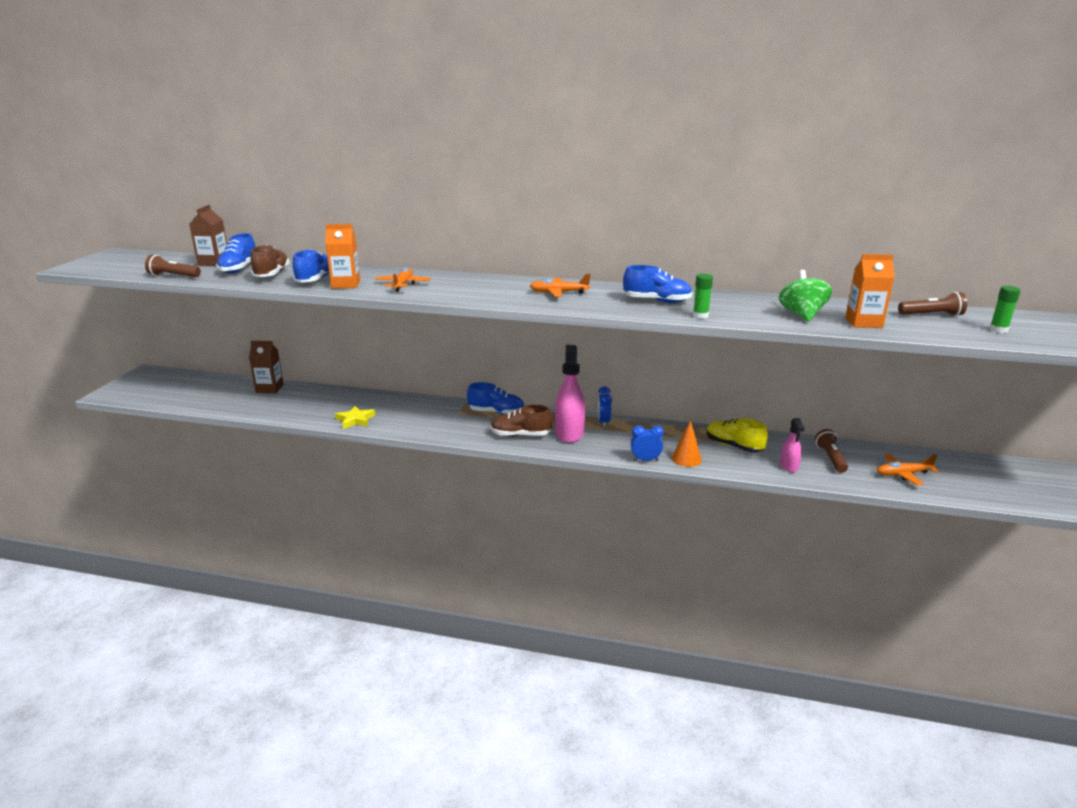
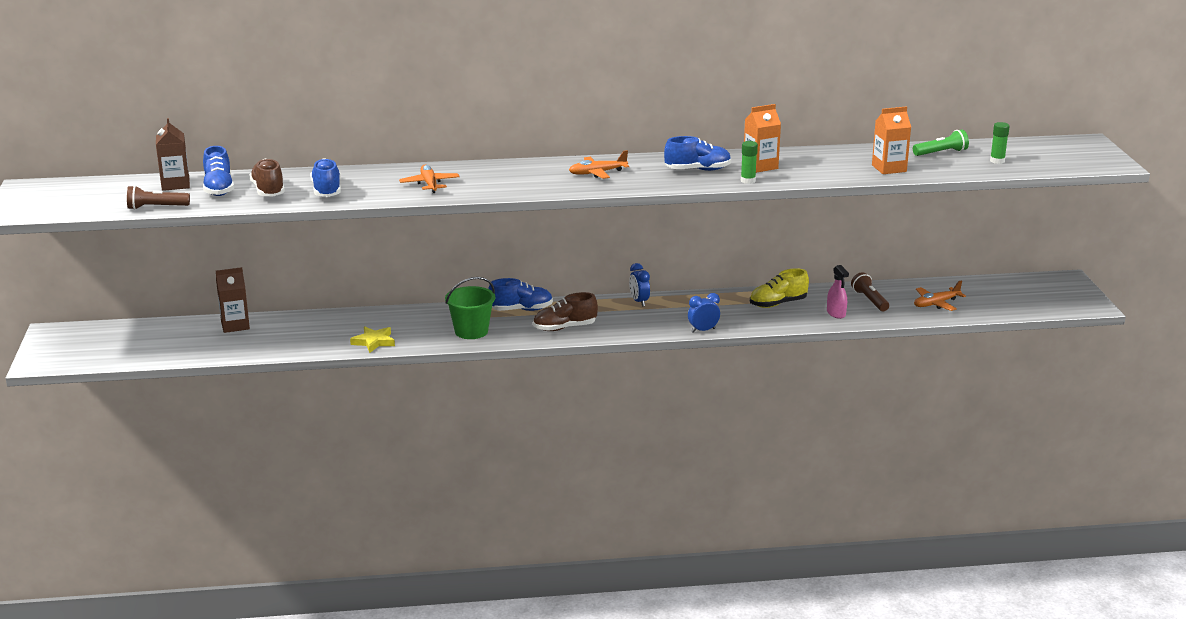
camera: 20 degrees left, 0 degrees up
orange carton [325,224,360,289] -> orange carton moved to [744,104,781,173]
pink spray bottle [555,345,585,443] -> none
orange cone [671,420,702,467] -> none
yellow shoe [706,418,768,453] -> yellow shoe turned 45 degrees counterclockwise [750,268,809,308]
green spinning top [779,270,832,322] -> none
brown flashlight [898,292,967,316] -> green flashlight [913,129,969,156]
none -> green bucket [445,277,495,339]

